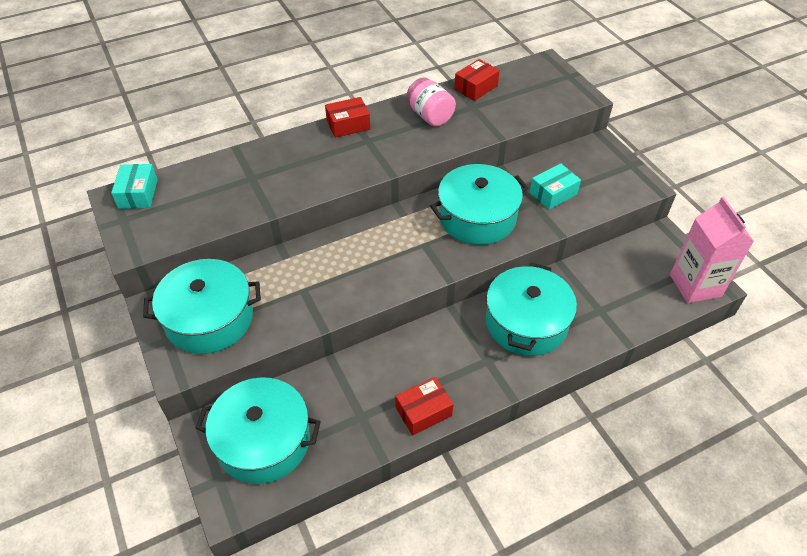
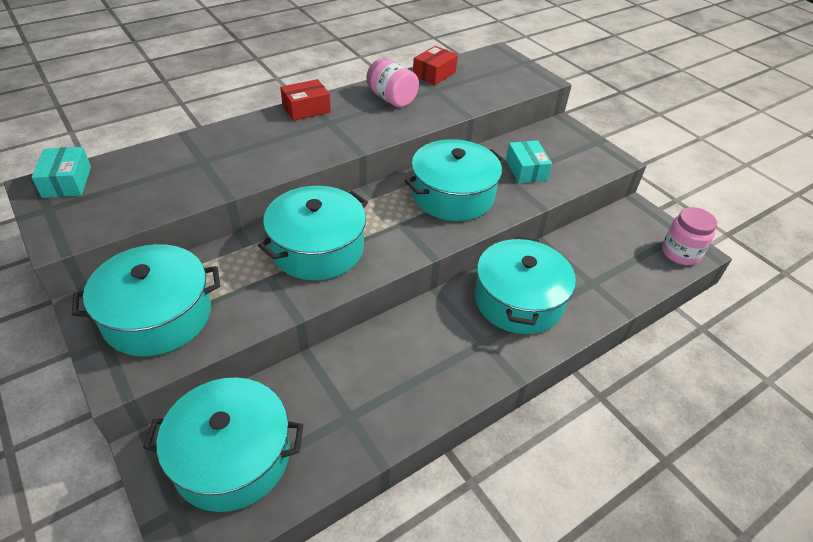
camera: 10 degrees left, 5 degrees down
red box [395,377,453,435] -> none
turquoise box [530,163,581,209] -> turquoise box turned 60 degrees counterclockwise [506,140,552,183]
pink carton [670,197,754,303] -> pink jar [662,207,717,265]
none -> turquoise pot [258,186,368,280]

